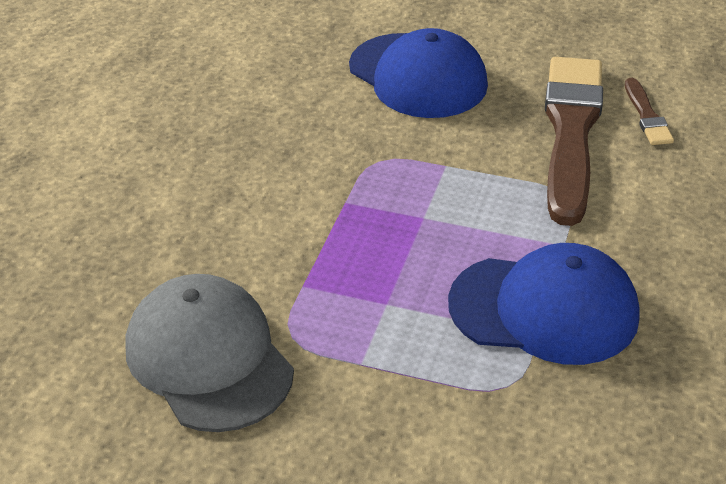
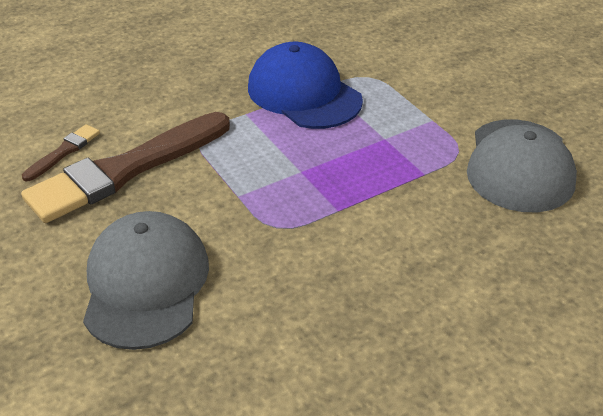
camera: 140 degrees left, 0 degrees up
blue cap [349,28,488,118] -> grey cap [83,211,209,350]

